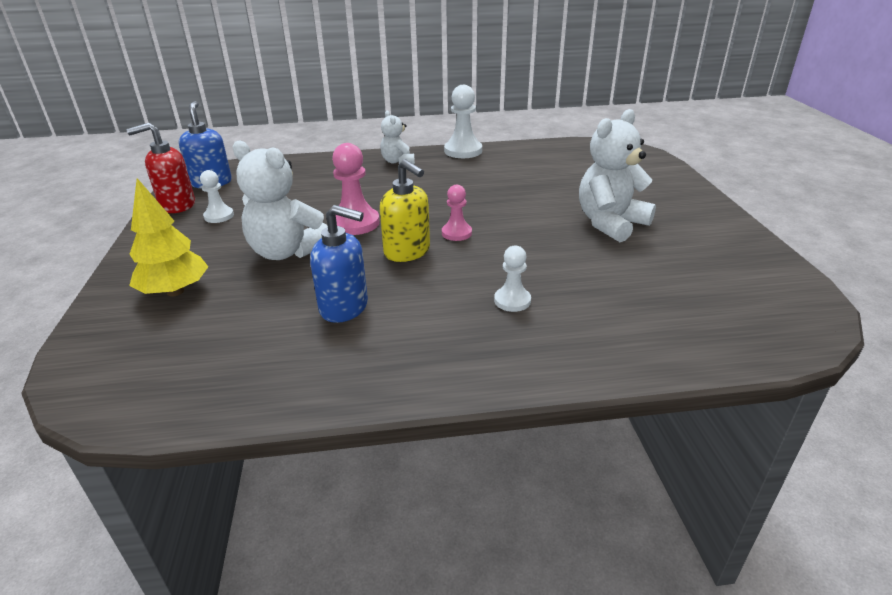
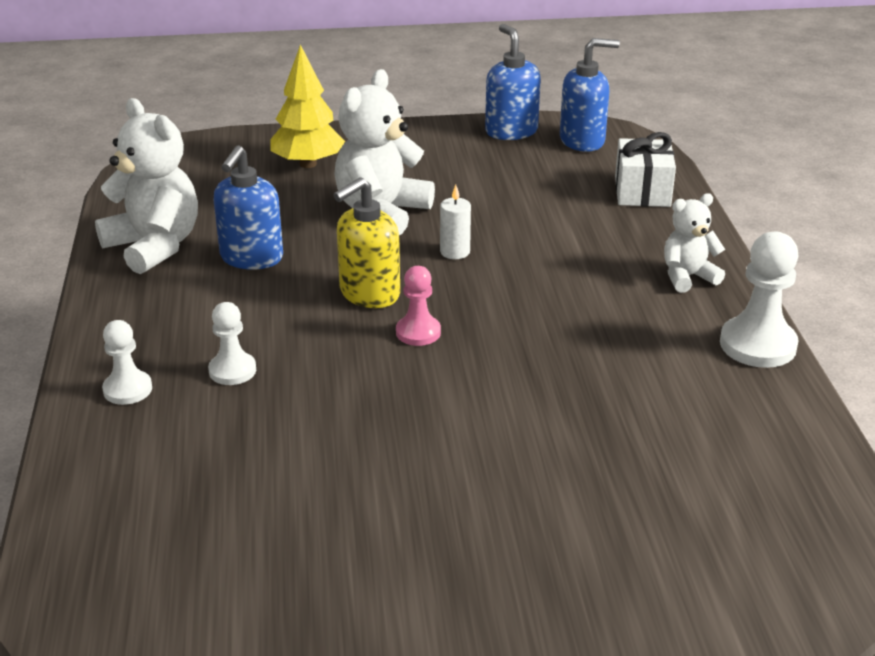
camera: 90 degrees right, 0 degrees up
red soap dispenser [126,123,195,213] -> blue soap dispenser [485,24,541,140]
white pawn [200,170,234,223] -> white pawn moved to [102,320,152,405]
pink pawn [332,143,380,235] -> white candle [440,184,471,259]
white teddy bear [579,109,656,242] -> white teddy bear moved to [95,98,198,274]
none -> white gift [615,132,676,207]

